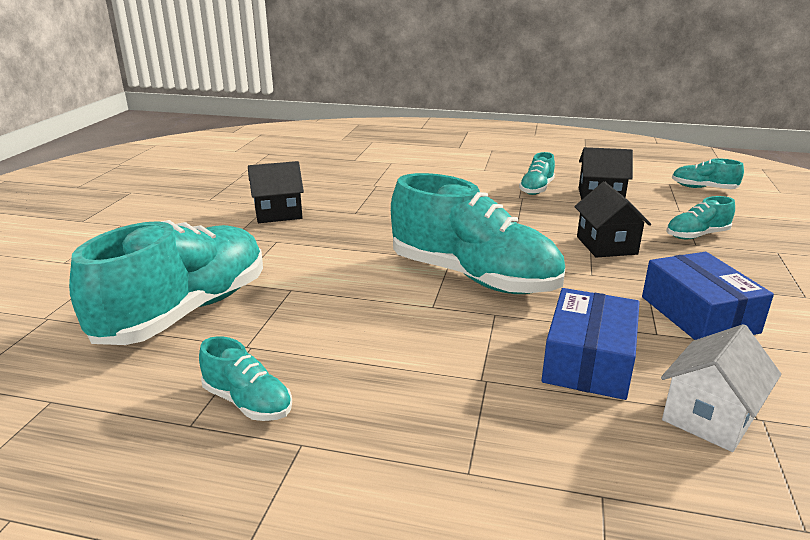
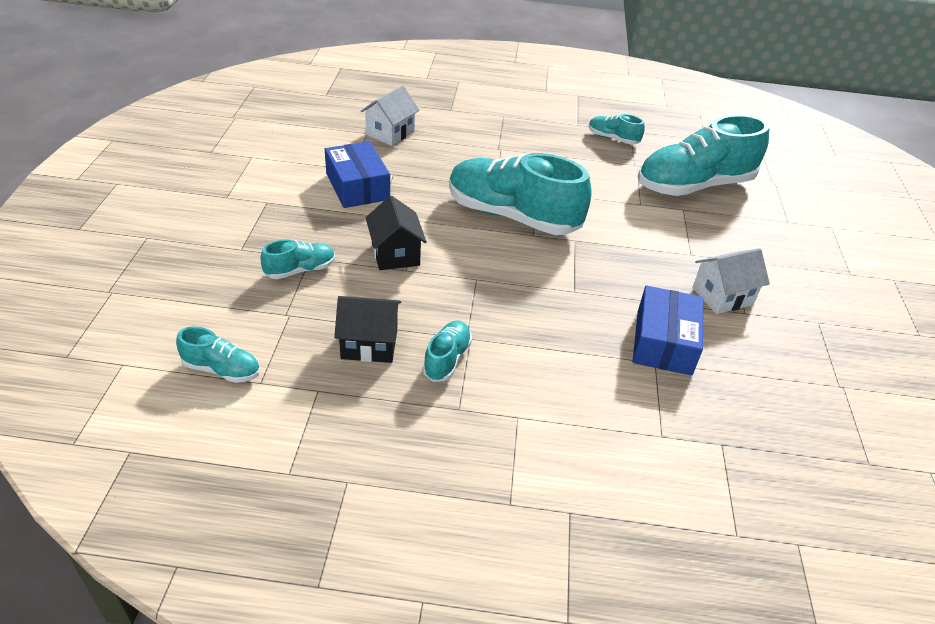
camera: 170 degrees right, 15 degrees up
turquoise shoe [69,220,263,345] -> turquoise shoe turned 45 degrees clockwise [638,114,769,196]
black house [248,161,304,223] -> white house [692,248,770,314]
blue box [541,288,640,400] -> blue box moved to [633,286,703,376]

